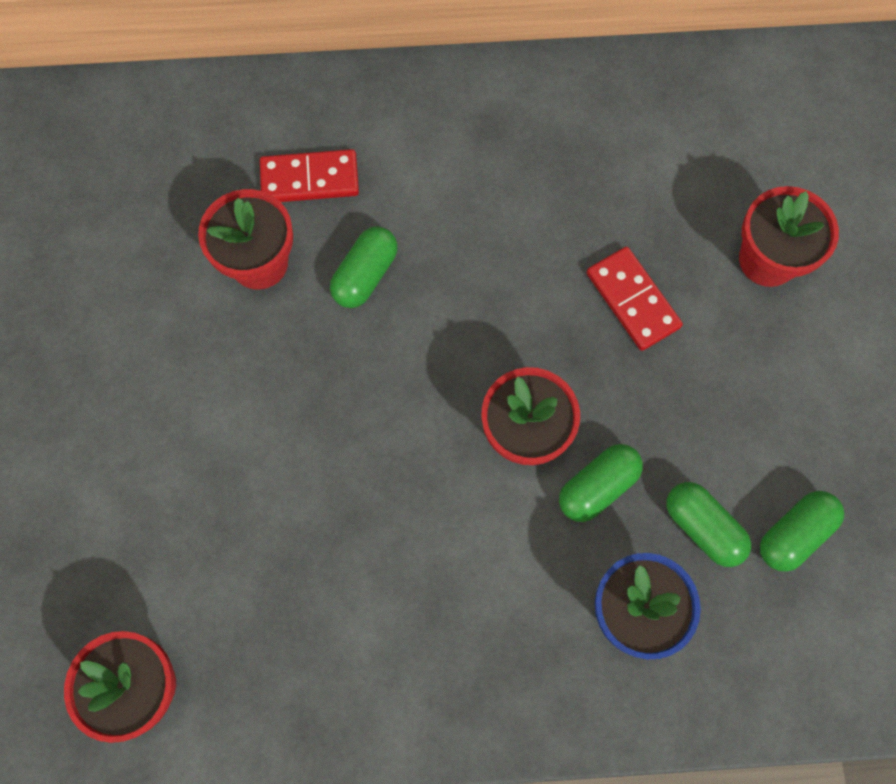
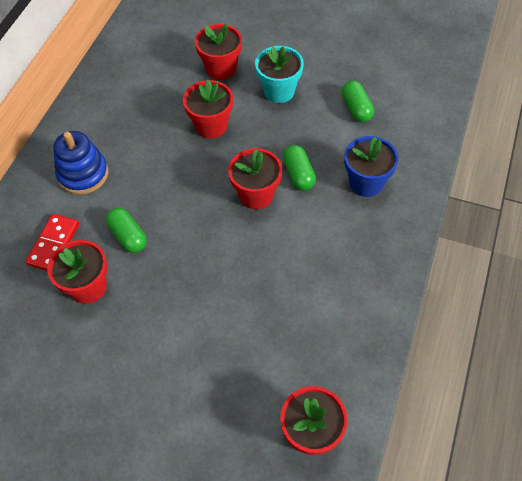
camera: 65 degrees left, 15 degrees down
red domino [587,247,683,351] -> red flower pot [183,79,233,139]
green capsule [666,482,751,567] -> none
none -> blue stacking toy [53,131,108,195]
none -> turquoise flower pot [255,46,304,103]

